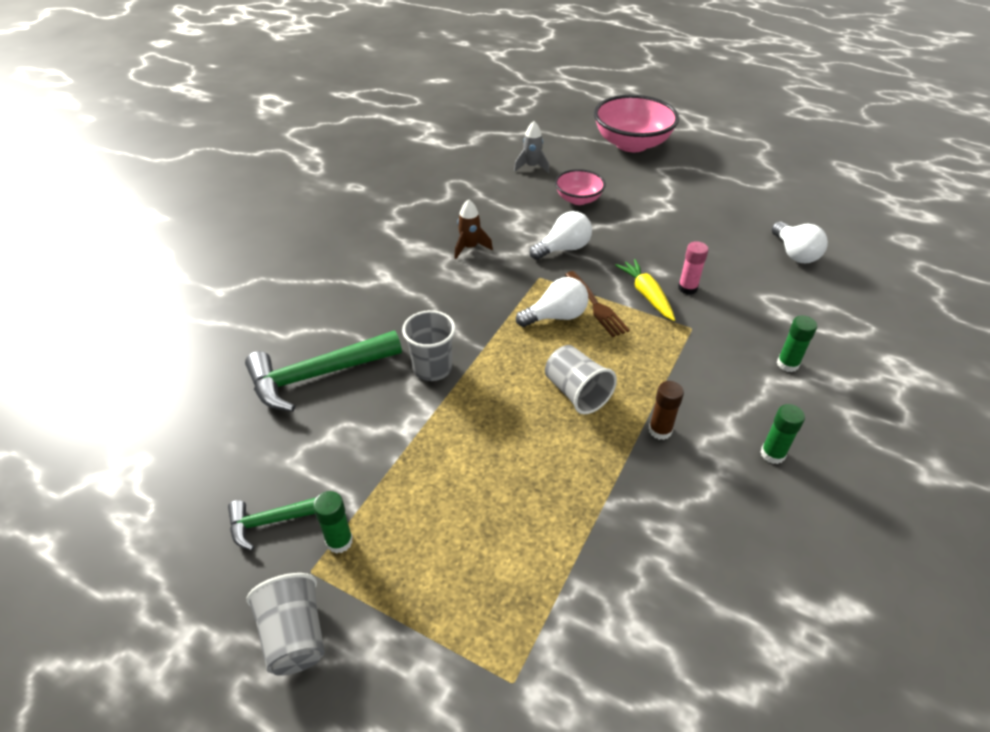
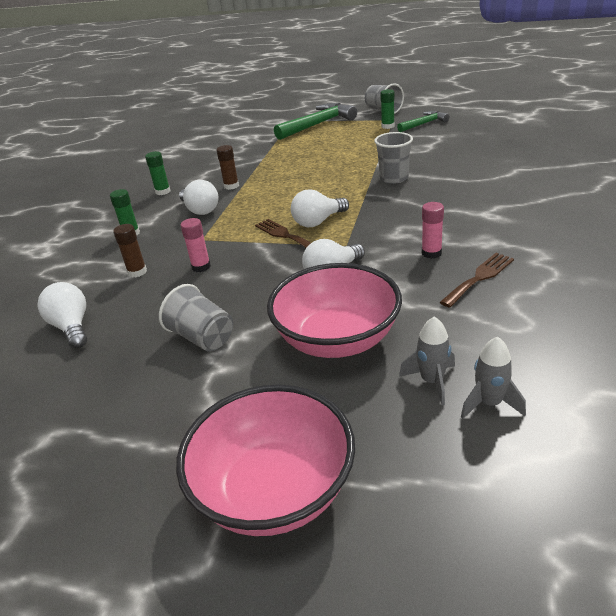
camera: 170 degrees right, 10 degrees down
green hammer [245,331,402,412] -> green hammer moved to [274,103,357,140]
brown rocket [454,199,493,259] -> pink glue stick [422,202,444,259]
grey cup [545,345,617,415] -> grey cup moved to [159,284,233,351]
pink bowl [555,169,606,205] -> pink bowl [267,263,402,358], size x1.82
yellow carrot [615,259,675,321] -> none
none -> brown glue stick [113,224,147,277]
none -> white light bulb [179,180,218,215]
none -> brown fork [440,253,514,307]
none -> grey rocket [461,337,526,419]

